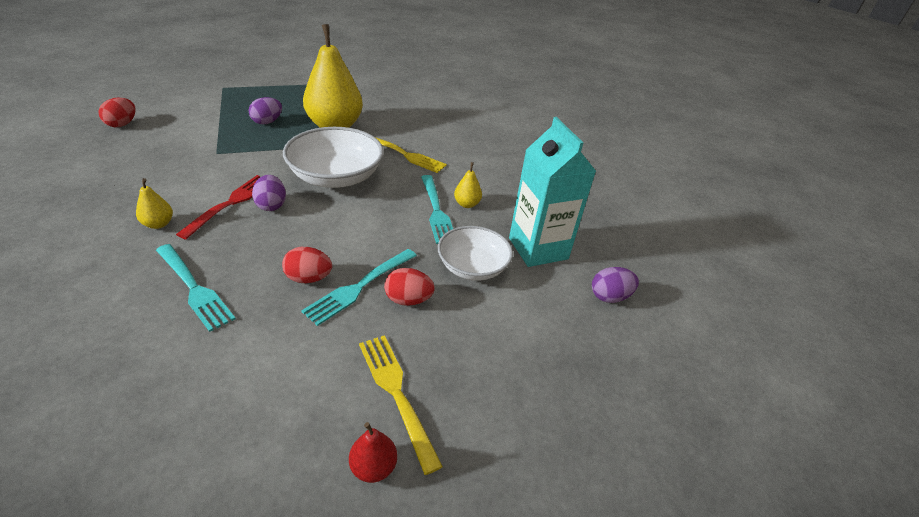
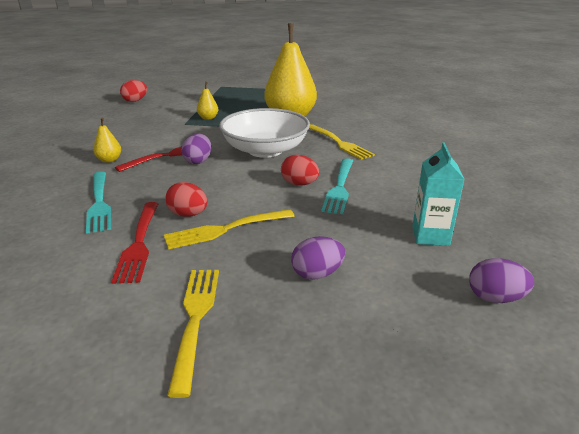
camera: 30 degrees right, 10 degrees down
purple egg [249,97,282,124] -> purple egg moved to [291,236,345,280]
turquoise fork [301,249,417,326] -> yellow fork [164,209,294,249]
red pear [349,422,397,483] -> none
red egg [384,268,435,306] -> red egg moved to [281,154,319,185]
white bowl [438,226,513,281] -> none
yellow pear [454,162,482,208] -> yellow pear moved to [197,81,218,120]
turquoise carton [509,117,596,267] -> turquoise carton [412,143,465,246], size x0.62
none -> red fork [111,202,158,284]

